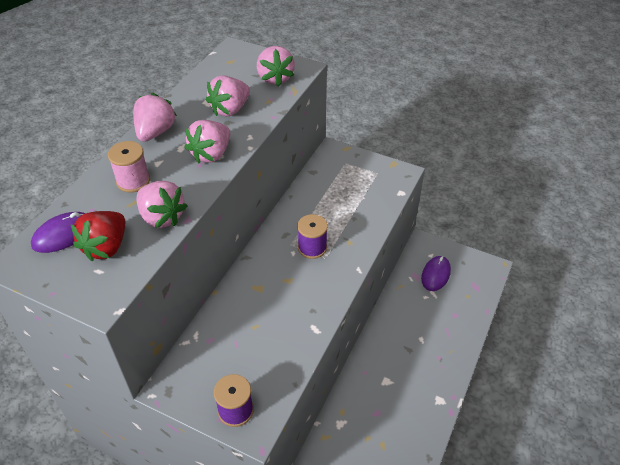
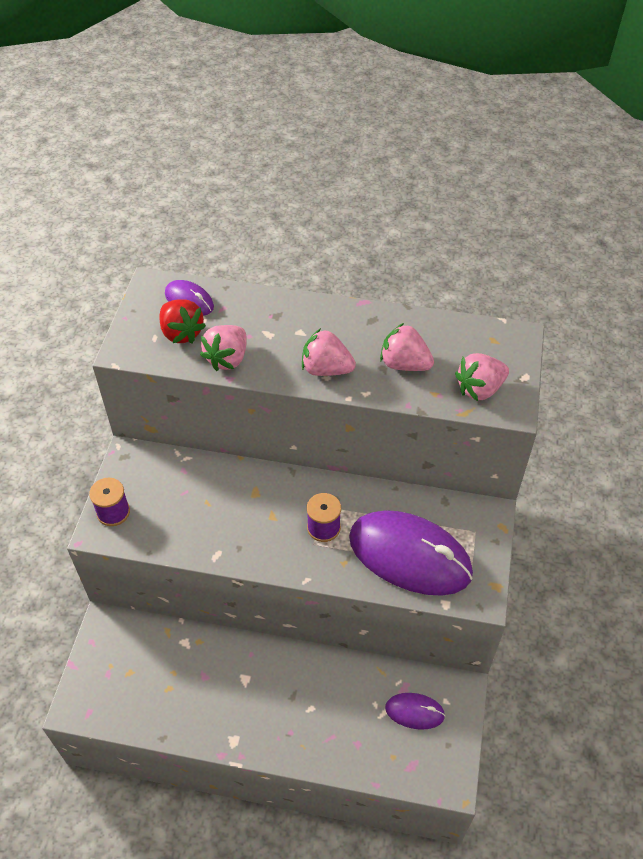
camera: 75 degrees right, 5 degrees up
red strawberry [71,211,125,261] -> red strawberry turned 135 degrees counterclockwise [159,299,206,343]
pink spool [108,141,150,193] -> none
pink strawberry [133,93,177,142] -> none
none -> purple mouse [349,510,473,596]

